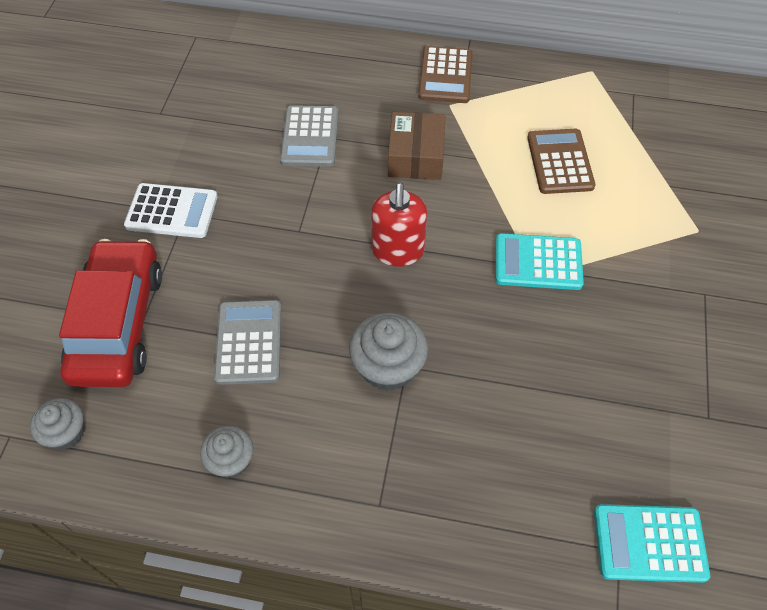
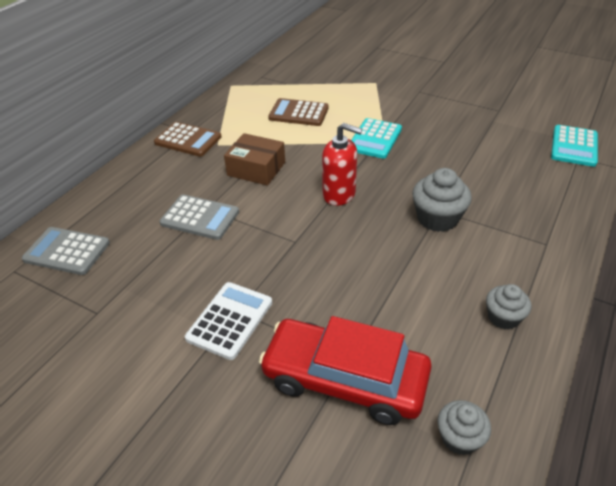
camera: 70 degrees left, 15 degrees down
grey calculator [214,300,281,385] -> grey calculator moved to [22,227,110,275]

